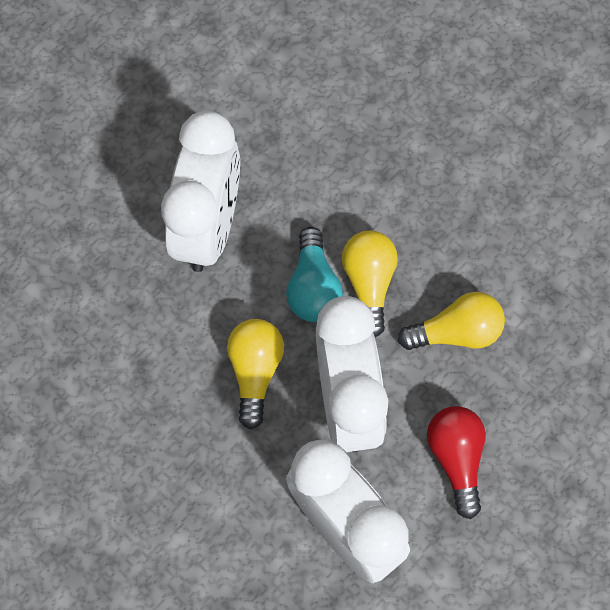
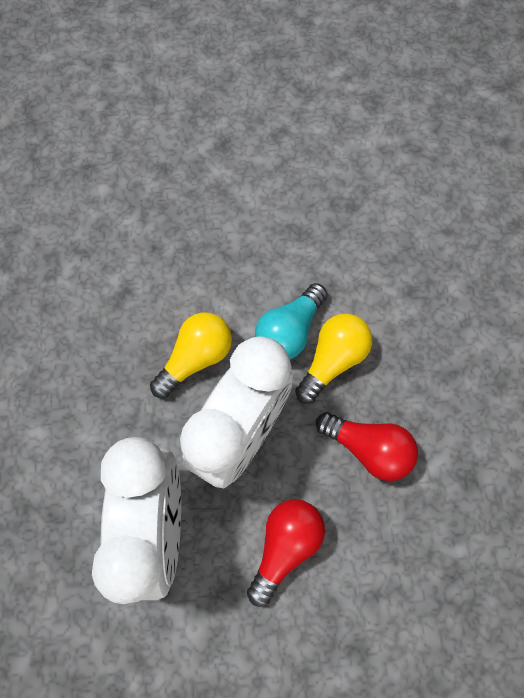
camera: 40 degrees right, 0 degrees up
white clock [161,111,240,272] -> none
yellow light bulb [398,292,505,350] -> red light bulb [316,412,418,481]

